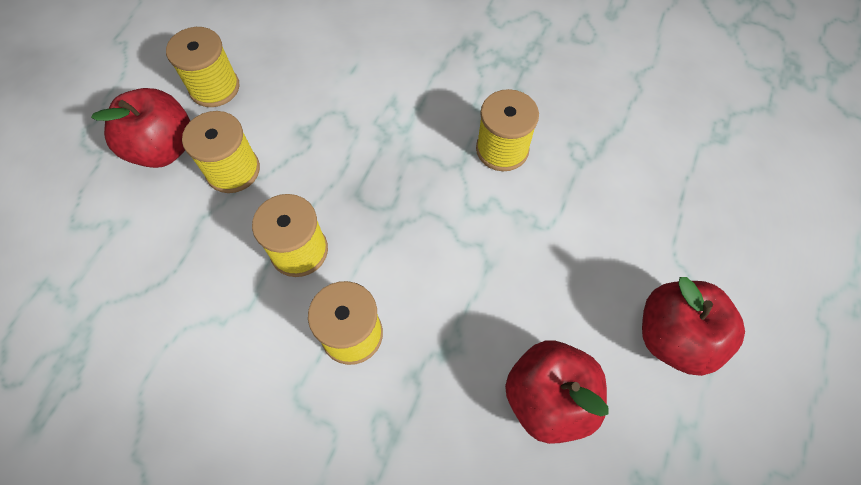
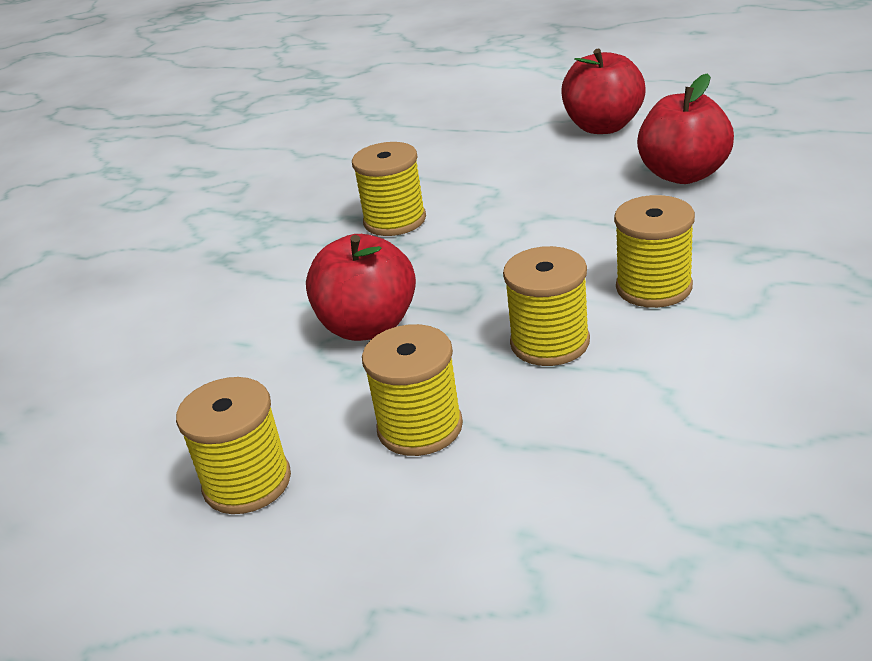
camera: 85 degrees left, 30 degrees down
red apple [91,88,190,168] -> red apple moved to [306,234,416,341]

